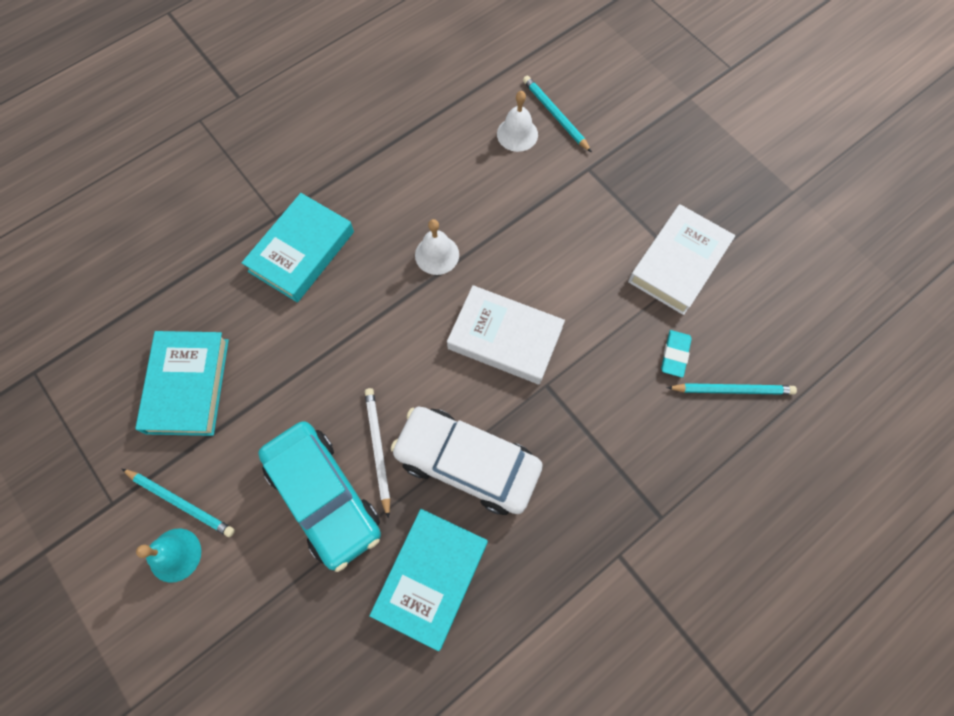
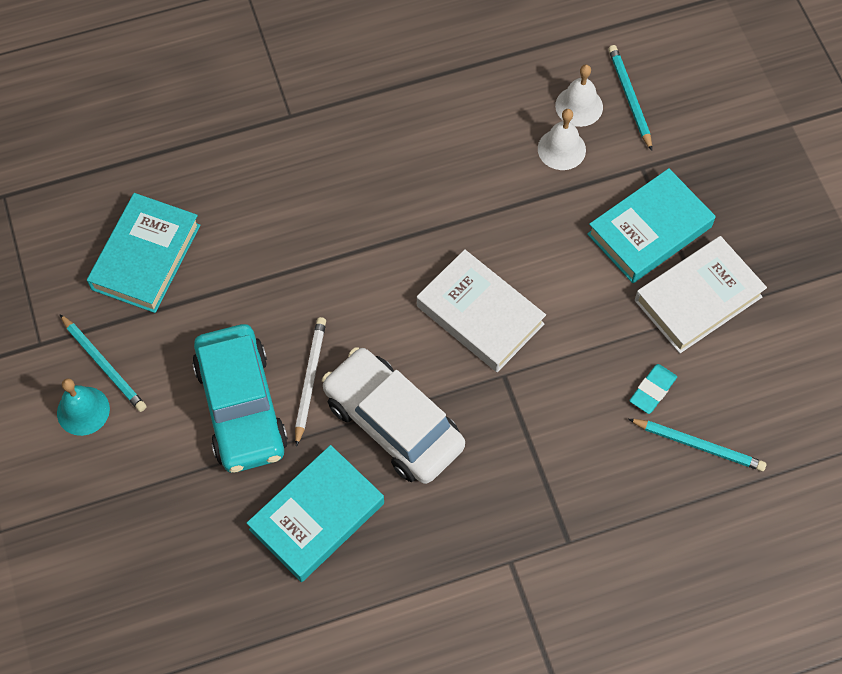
camera: 20 degrees right, 5 degrees down
turquoise book [242,193,354,302] -> turquoise book moved to [587,168,716,283]
white bell [415,219,459,275] -> white bell moved to [538,109,586,170]

